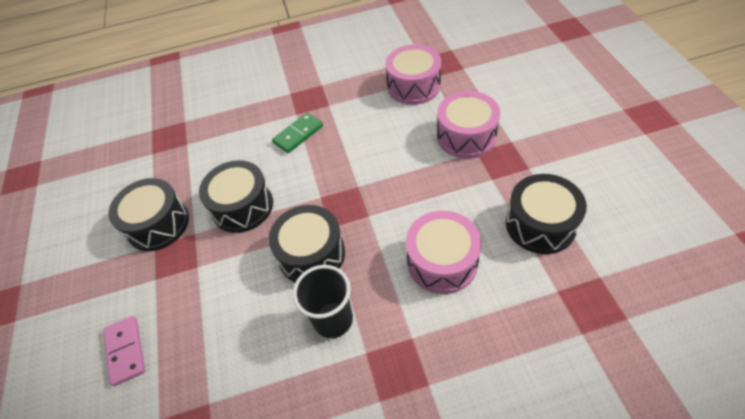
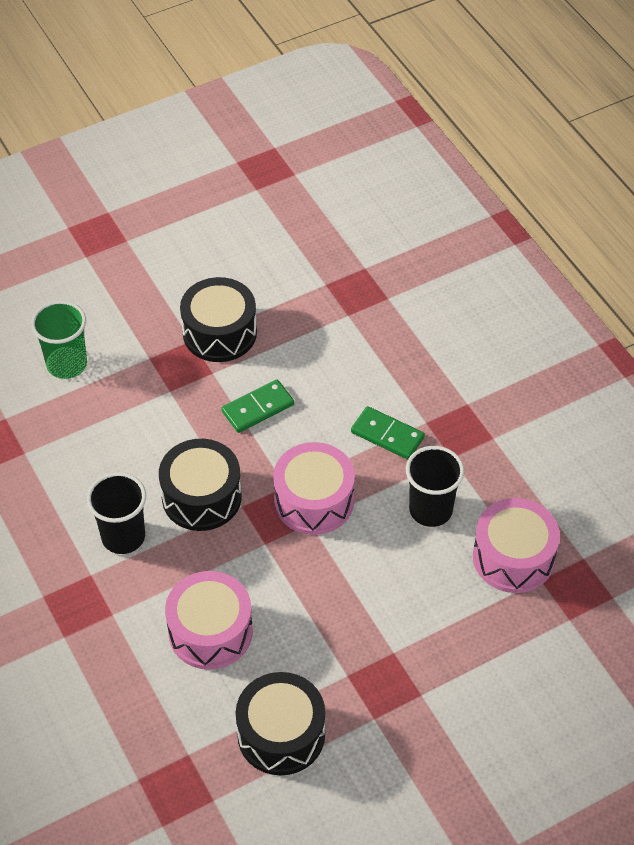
camera: 70 degrees right, 0 degrees up
pink domino [103,316,145,386] -> green cup [31,300,87,379]
black drum [199,160,273,233] -> green domino [222,380,294,433]
pink drum [437,91,500,159] -> pink drum moved to [273,442,355,535]
none -> black cup [406,446,464,527]

